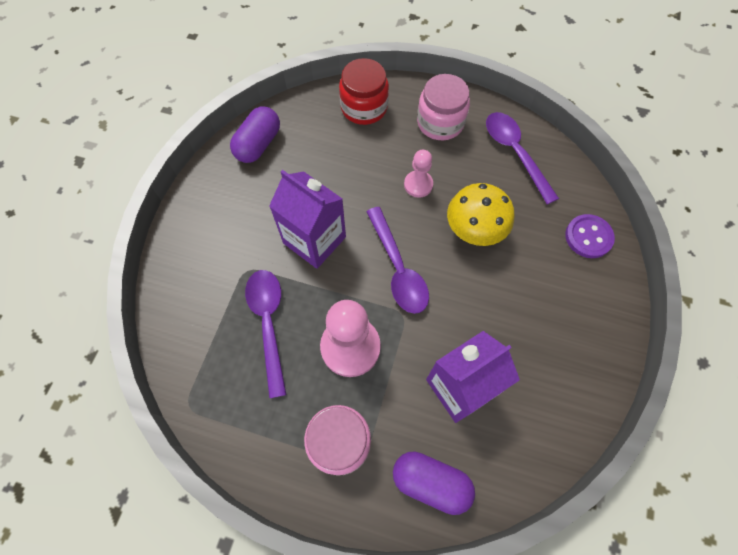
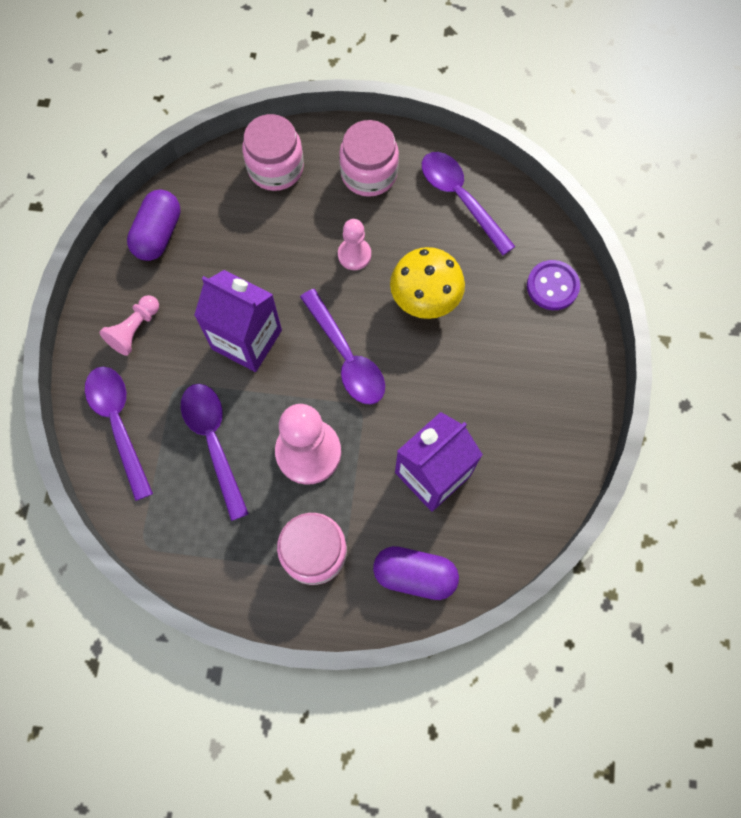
camera: 10 degrees left, 5 degrees up
red jar [339,58,389,125] -> pink jar [242,114,304,191]
none -> purple spoon [85,366,153,501]
none -> pink pawn [100,295,159,356]

